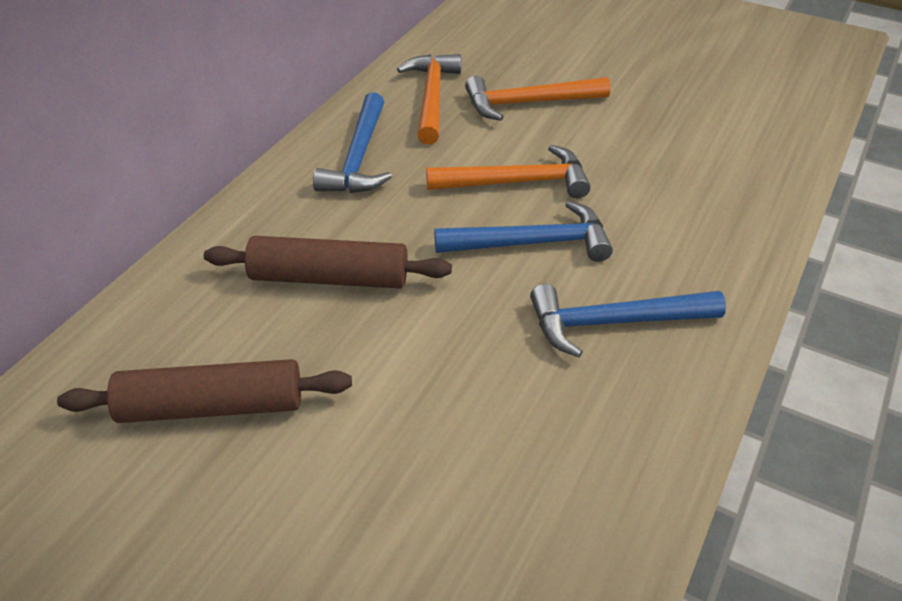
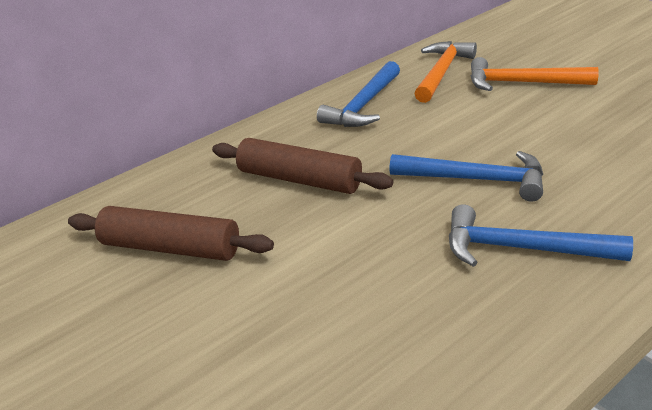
camera: 25 degrees right, 10 degrees down
orange hammer [426,145,591,198] -> none

